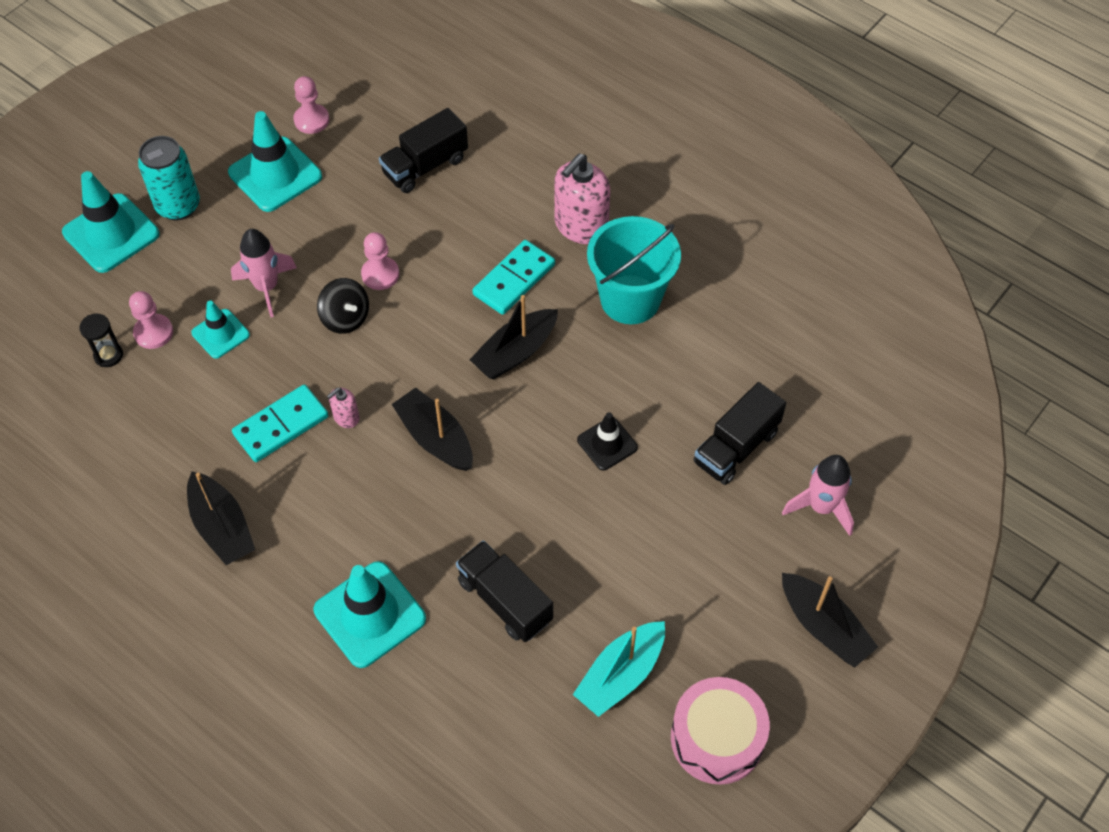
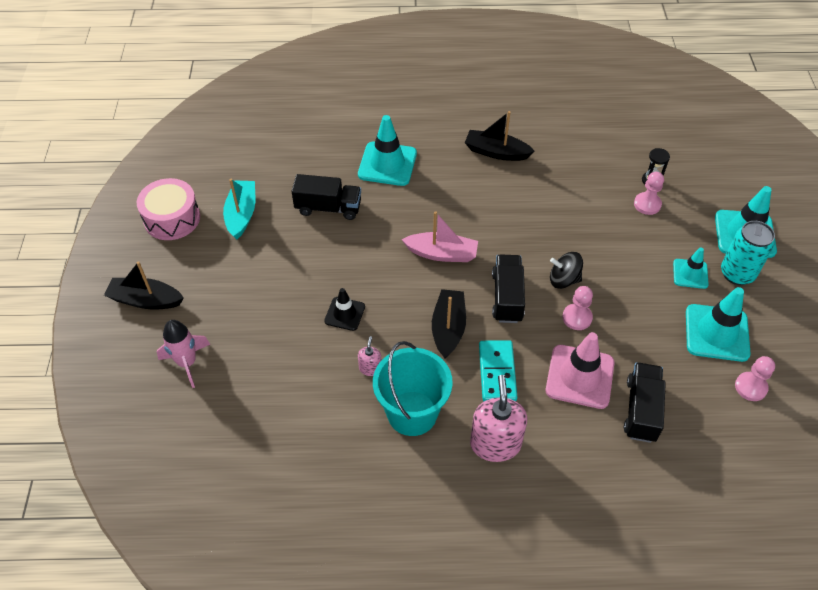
camera: 140 degrees right, 5 degrees down
turquoise traffic cone [191,300,250,359] -> turquoise traffic cone moved to [673,247,709,289]
pink rocket [231,229,297,318] -> none
turquoise domino [232,384,329,462] -> none
pink soap dispenser [327,388,359,428] -> pink soap dispenser moved to [358,336,381,376]
black boat [392,387,473,471] -> pink boat [402,211,478,262]
black truck [693,382,786,485] -> black truck moved to [492,254,525,323]
none -> pink traffic cone [546,332,615,409]

